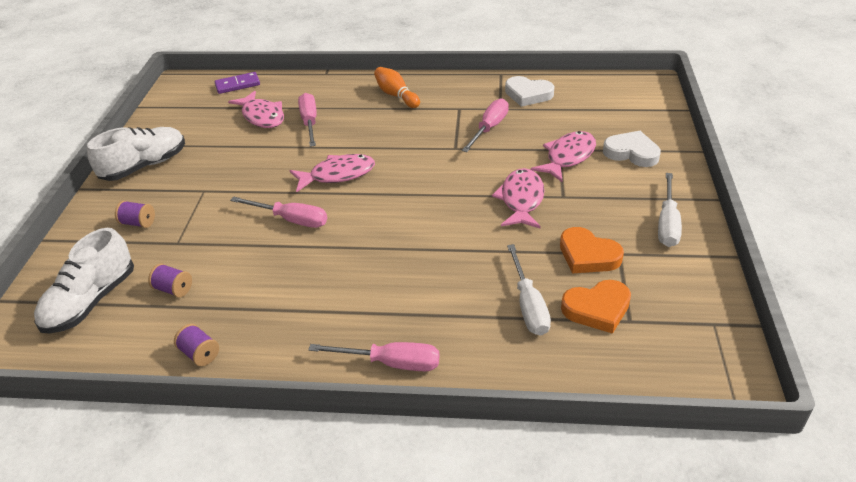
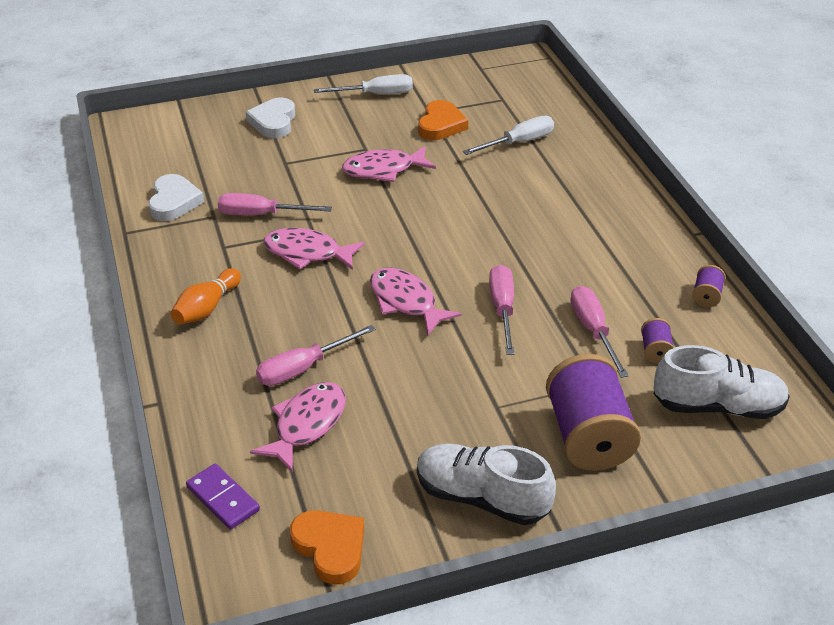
camera: 115 degrees left, 0 degrees up
purple spool [115,201,155,228] -> purple spool [546,354,641,471], size x2.31
pink screwdriver [308,342,440,371] -> pink screwdriver moved to [570,286,629,378]
pink fish [531,131,596,182] -> pink fish moved to [263,228,365,270]
orange heart [561,280,631,334] -> orange heart moved to [290,510,364,585]

